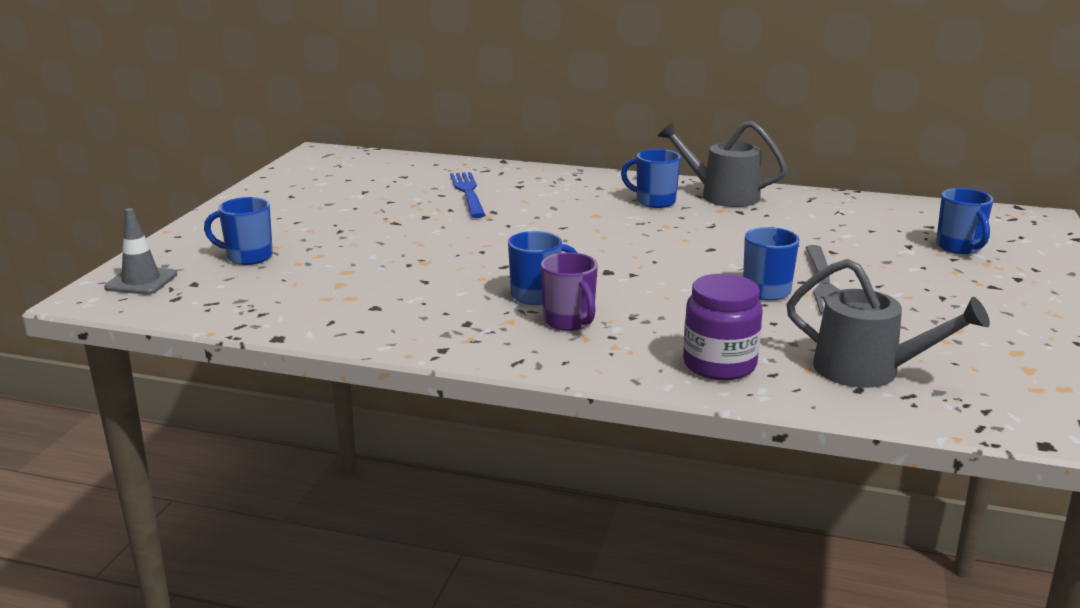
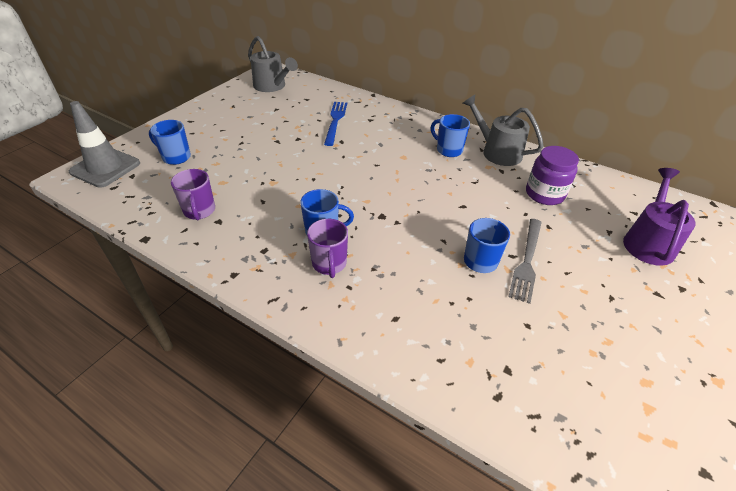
camera: 15 degrees right, 20 degrees up
grey traffic cone [104,208,177,295] -> grey traffic cone [69,101,140,188], size x1.52
purple jar [683,274,762,380] -> purple jar moved to [526,146,579,205]
grey watering can [786,259,990,388] -> grey watering can moved to [248,36,298,92]
blue mug [936,188,993,254] -> purple watering can [623,168,696,266]
none -> purple mug [171,169,215,221]

